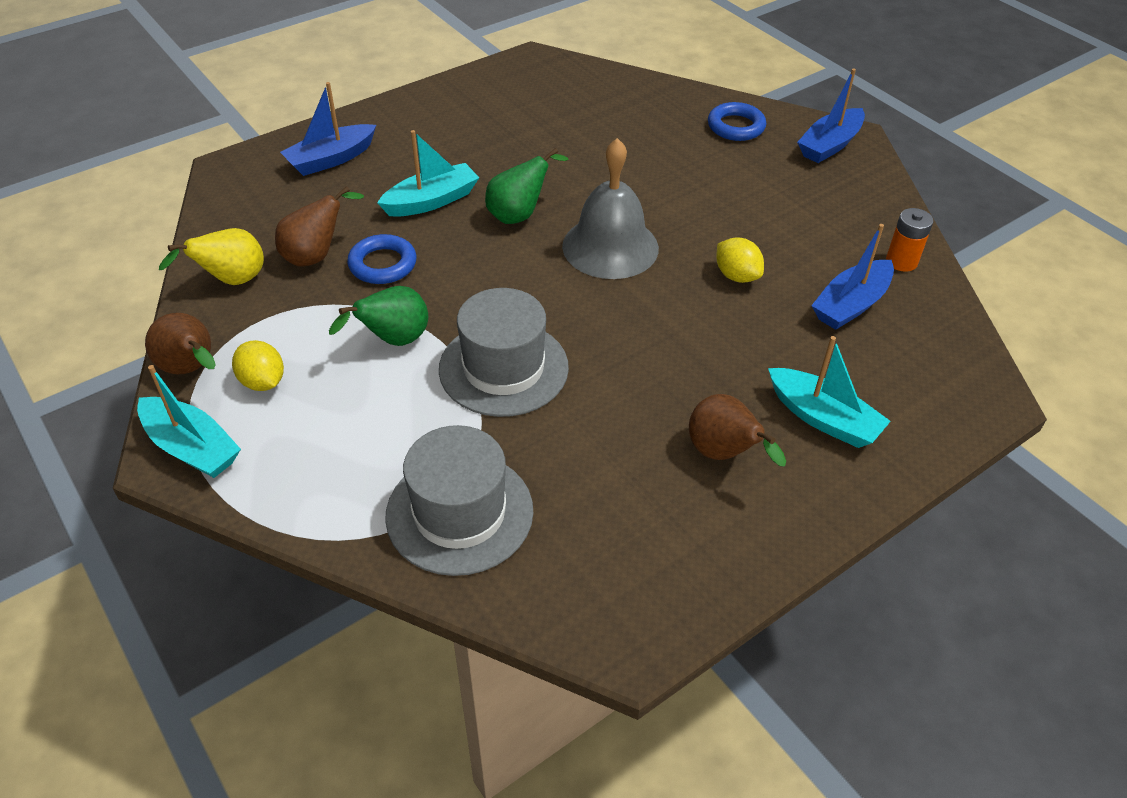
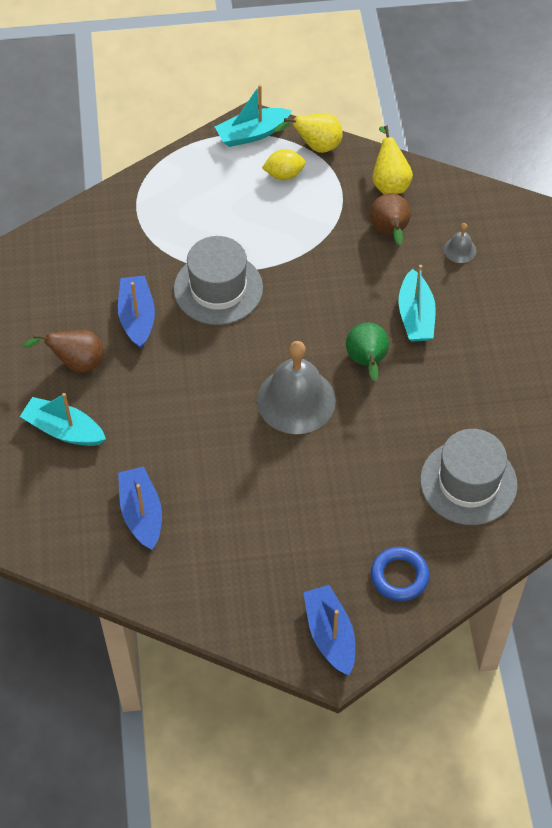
camera: 120 degrees right, 10 degrees up
brown pear [145,313,216,375] -> yellow pear [274,113,343,153]
blue boat [280,82,376,176] -> blue boat moved to [118,275,155,349]
green pear [329,286,428,346] -> none
blue ring [347,234,417,284] -> none
grey hat [385,425,533,576] -> grey hat moved to [420,429,518,525]
yellow lemon [716,237,764,283] -> none
turquoise boat [768,336,891,448] -> turquoise boat turned 45 degrees clockwise [20,393,106,446]
orange battery [886,208,933,272] -> none
none -> grey bell [444,223,476,263]

